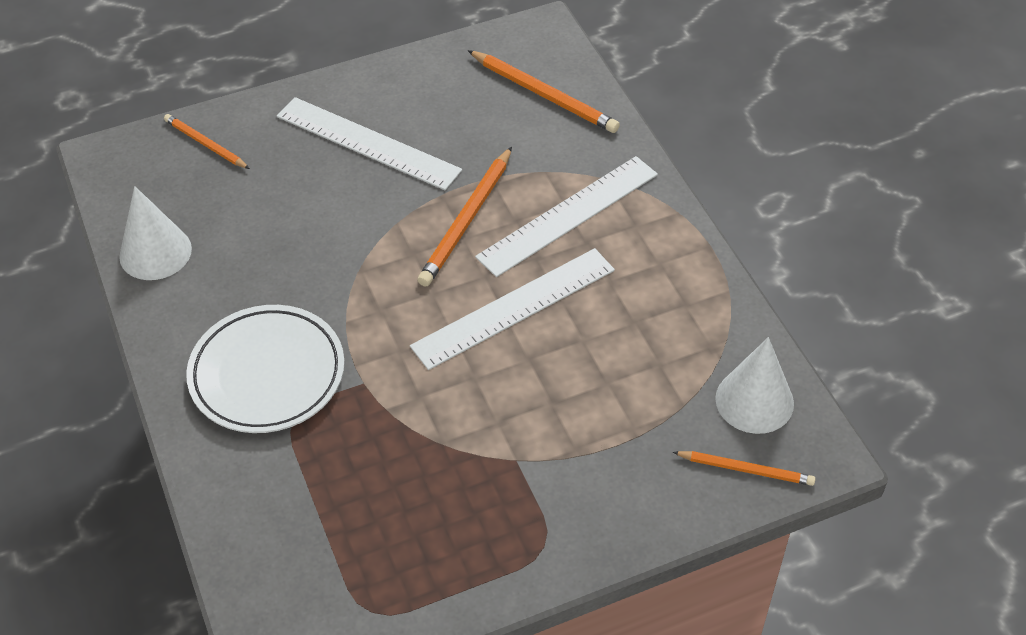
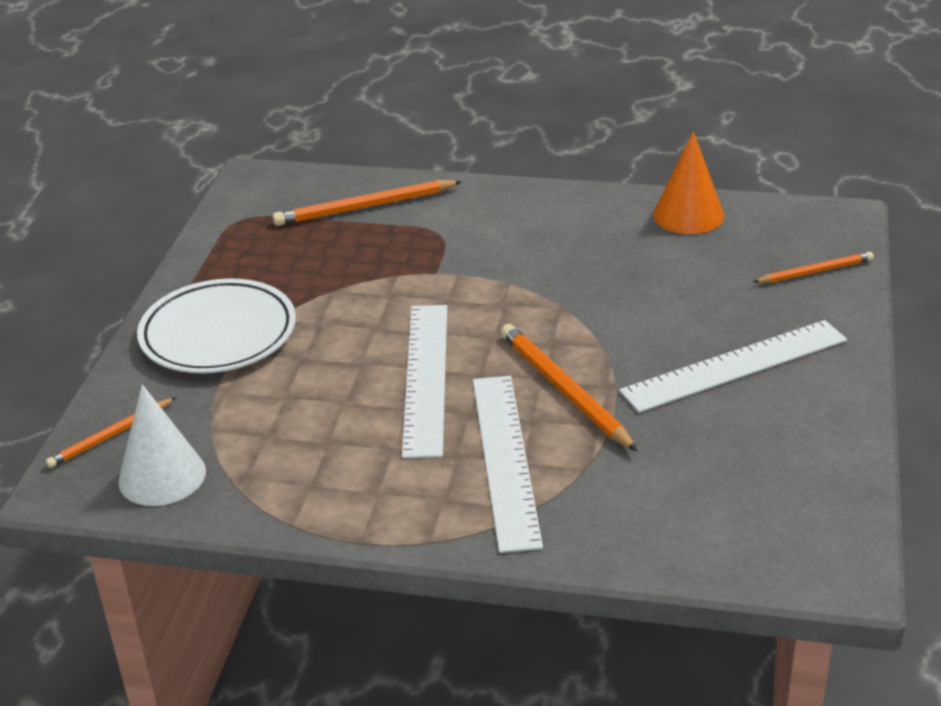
camera: 125 degrees right, 15 degrees down
white cone [119,186,192,280] -> orange cone [653,131,724,234]
white plate [186,305,344,433] -> white plate moved to [137,278,296,373]
orange pencil [468,50,620,133] -> orange pencil moved to [273,180,462,226]

